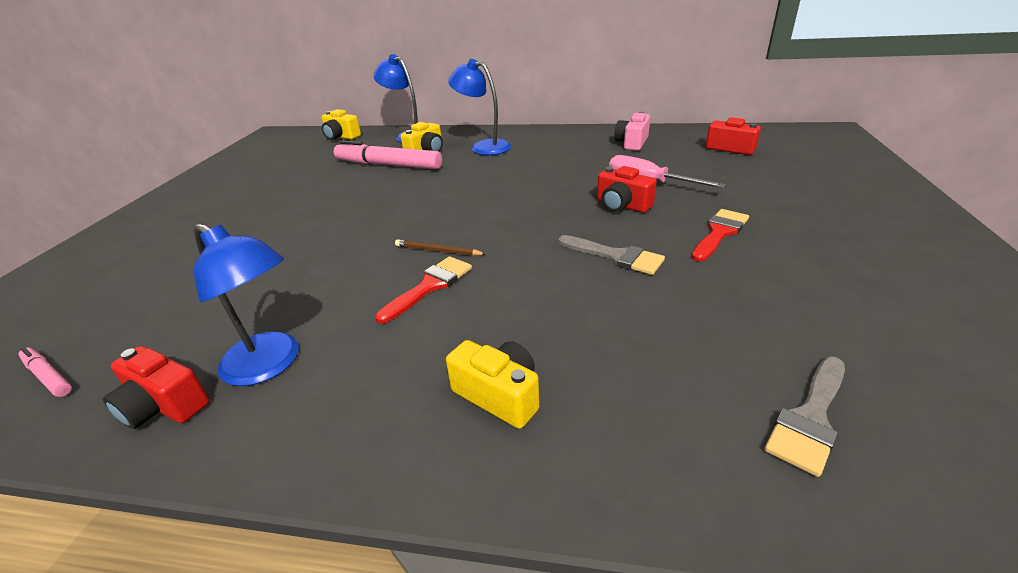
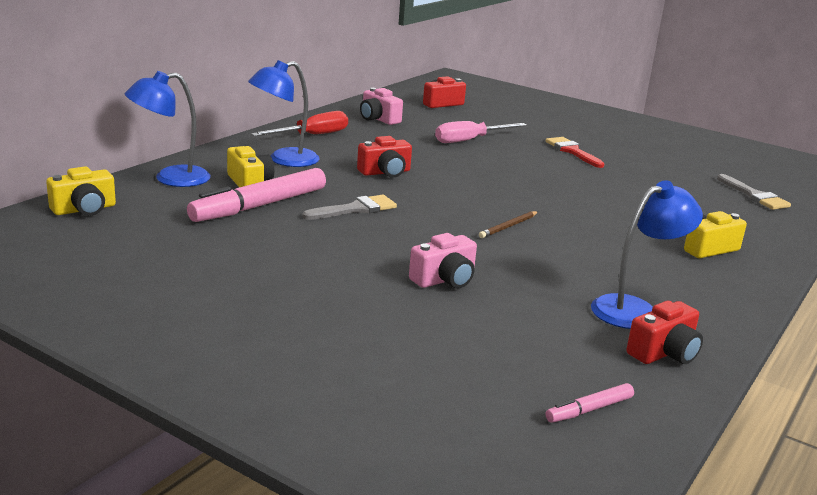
camera: 70 degrees left, 10 degrees down
red brush [375,256,472,324] -> none
grey brush [558,235,665,275] -> grey brush moved to [302,195,397,220]
red camera [597,166,657,213] -> red camera moved to [357,136,412,178]
none -> red screwdriver [251,111,348,136]
none -> pink camera [409,233,477,288]

